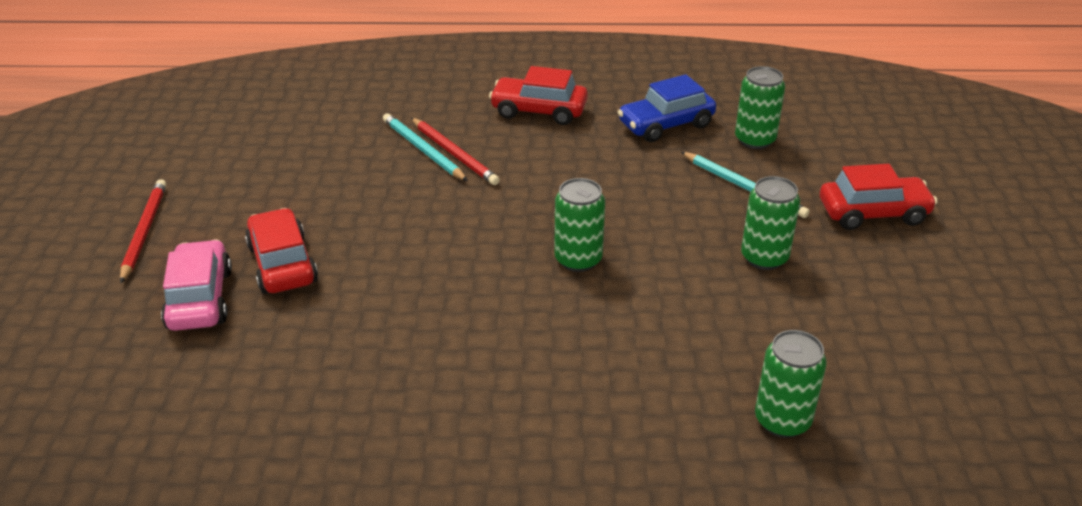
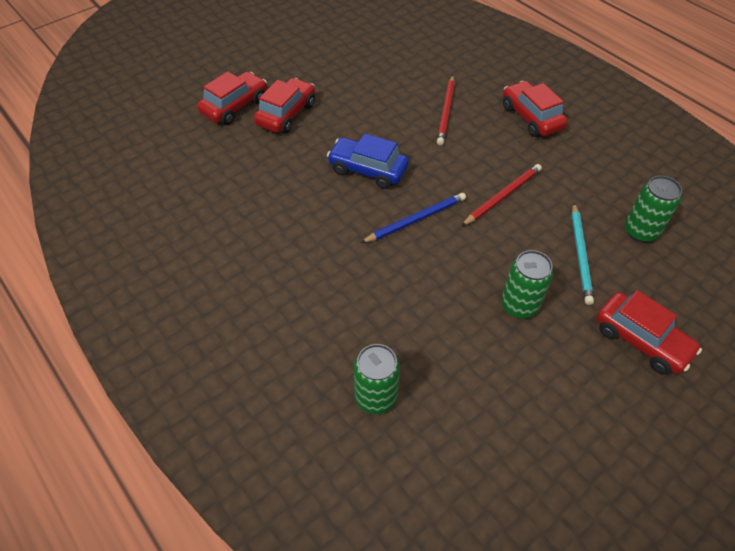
camera: 50 degrees right, 15 degrees up
red pencil [120,179,166,283] -> red pencil moved to [461,164,542,226]
pink car [161,239,232,331] -> red car [197,72,267,125]
turquoise pencil [383,113,468,181] -> none
green can [554,178,605,272] -> blue pencil [361,193,466,243]
blue car [618,74,716,142] -> blue car moved to [327,134,409,189]

